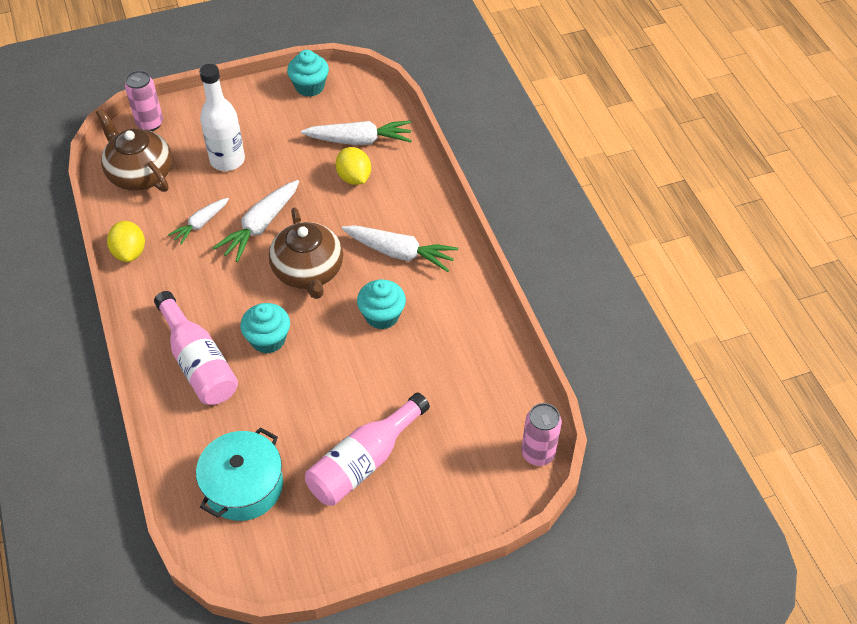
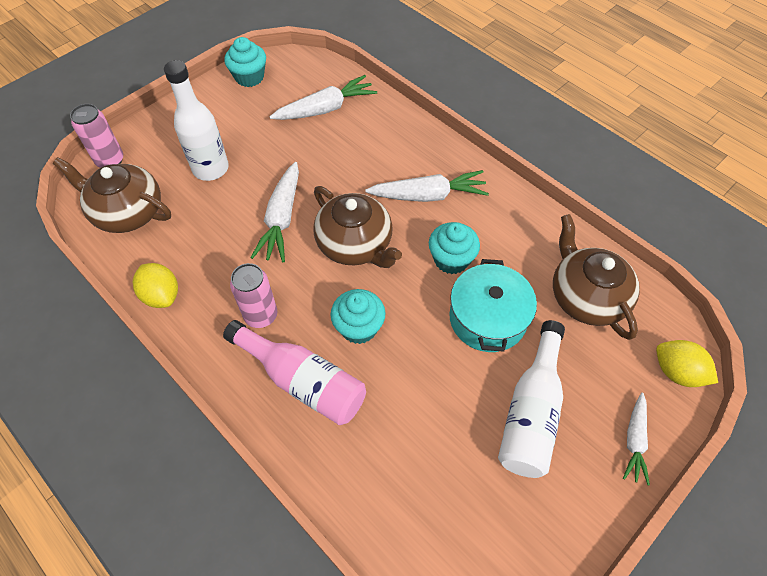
camera: 25 degrees left, 5 degrees up
white carrot [168,198,229,245] -> white carrot moved to [623,393,650,485]
turquoise pot [196,427,283,521] -> turquoise pot moved to [449,259,537,352]
pink bottle [305,393,430,506] -> white bottle [498,320,565,478]
yellow lemon [336,147,371,185] -> yellow lemon moved to [656,340,718,387]
pink can [521,403,562,466] -> pink can moved to [230,263,277,328]
none -> brown teapot [553,214,640,340]

